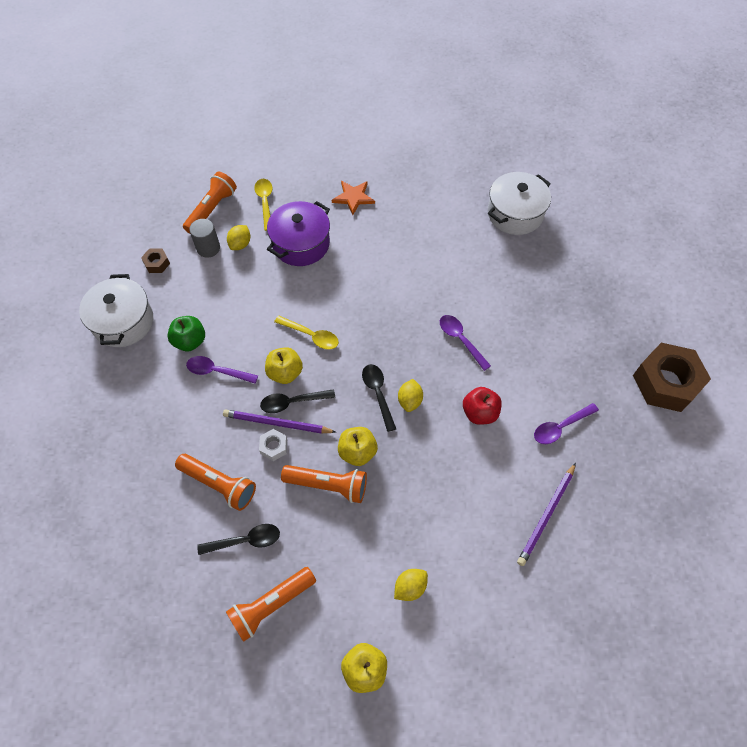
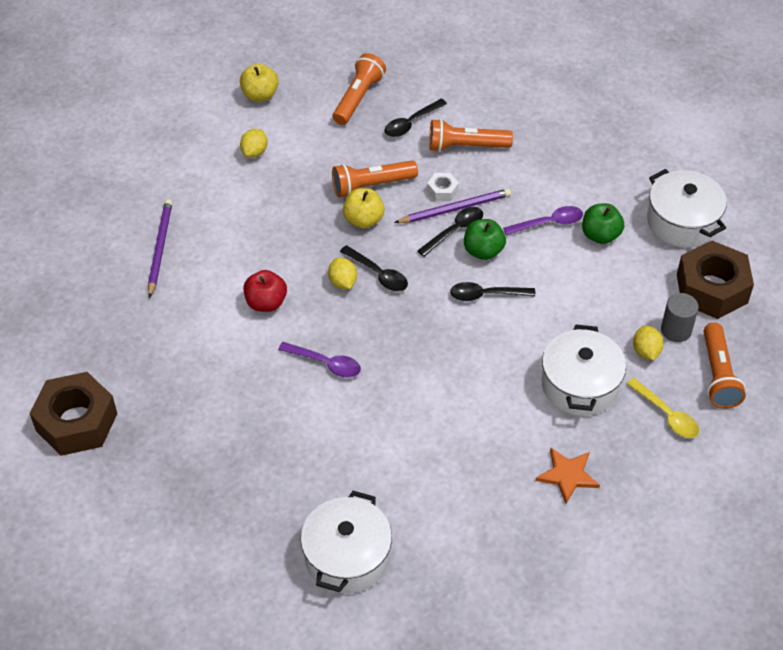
camera: 150 degrees right, 10 degrees down
brown nut [141,248,170,273] -> brown nut [677,241,754,319], size x2.31
yellow apple [265,347,303,384] -> green apple [464,219,506,260]
purple pot [267,201,330,266] -> white pot [542,324,626,416]
yellow spoon [274,316,339,350] -> black spoon [450,282,536,301]
purple spoon [534,403,599,444] -> none

